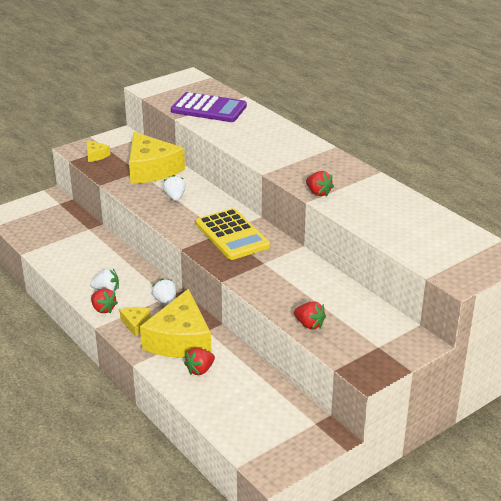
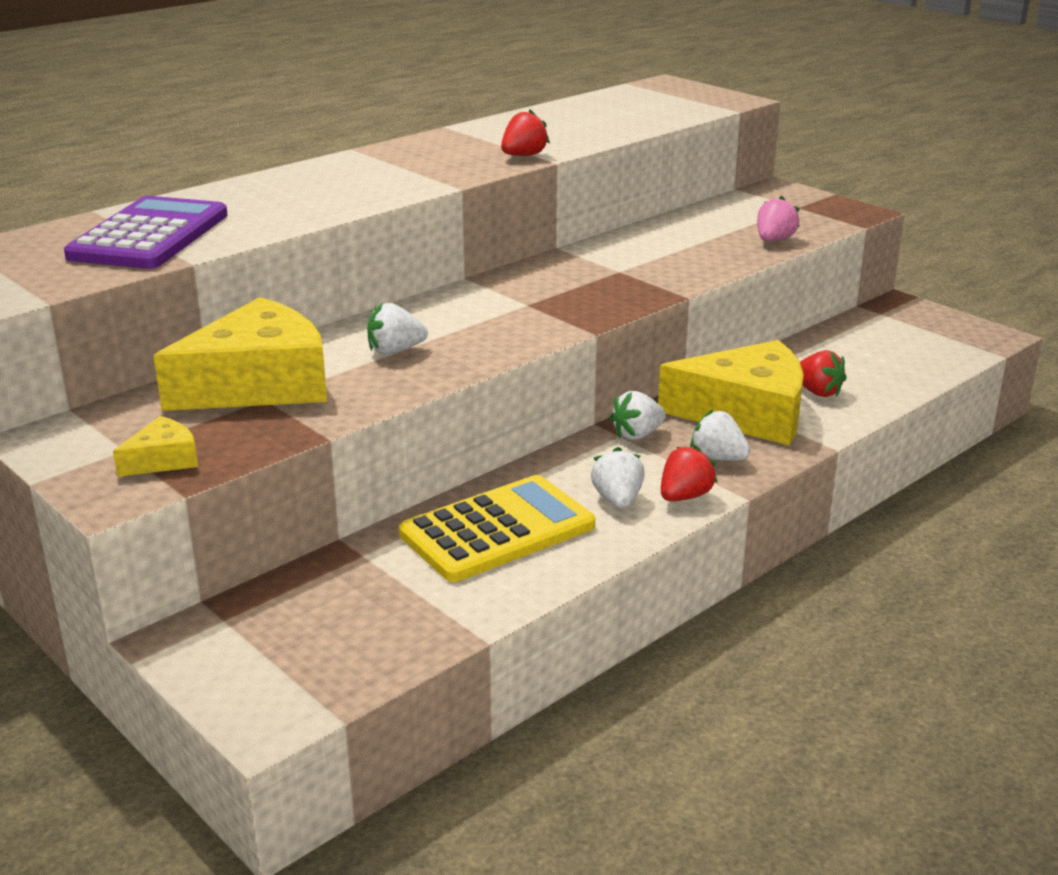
camera: 95 degrees left, 5 degrees down
yellow cheese [120,307,151,337] -> white strawberry [690,409,751,461]
yellow calculator [196,208,270,260] -> yellow calculator moved to [399,475,595,582]
red strawberry [294,301,326,330] -> pink strawberry [757,196,800,241]

